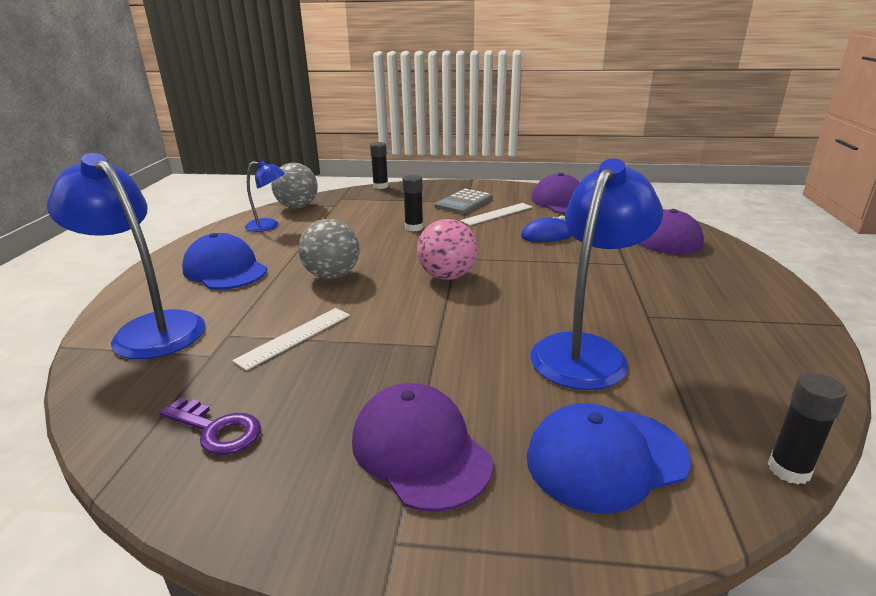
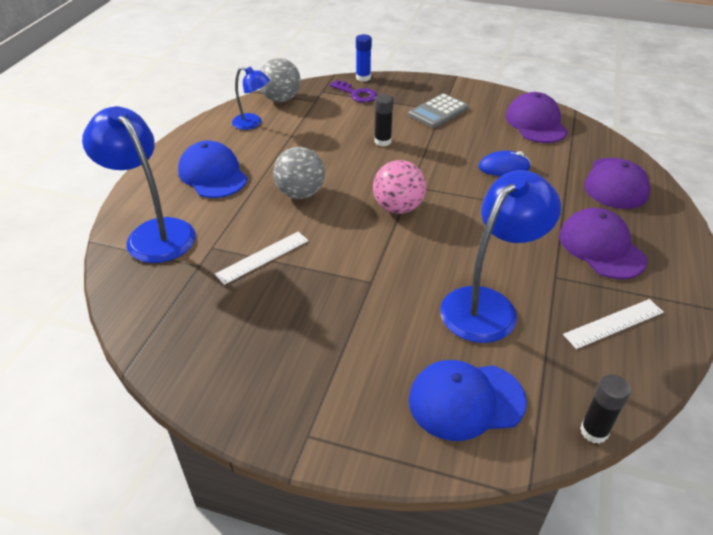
camera: 10 degrees right, 15 degrees up
purple key [159,397,261,455] -> purple key moved to [330,80,377,103]
purple cap [352,383,493,512] -> purple cap moved to [559,208,647,279]
black glue stick [370,142,388,189] -> blue glue stick [356,34,372,81]
white ruler [460,203,532,225] -> white ruler moved to [563,299,664,349]

